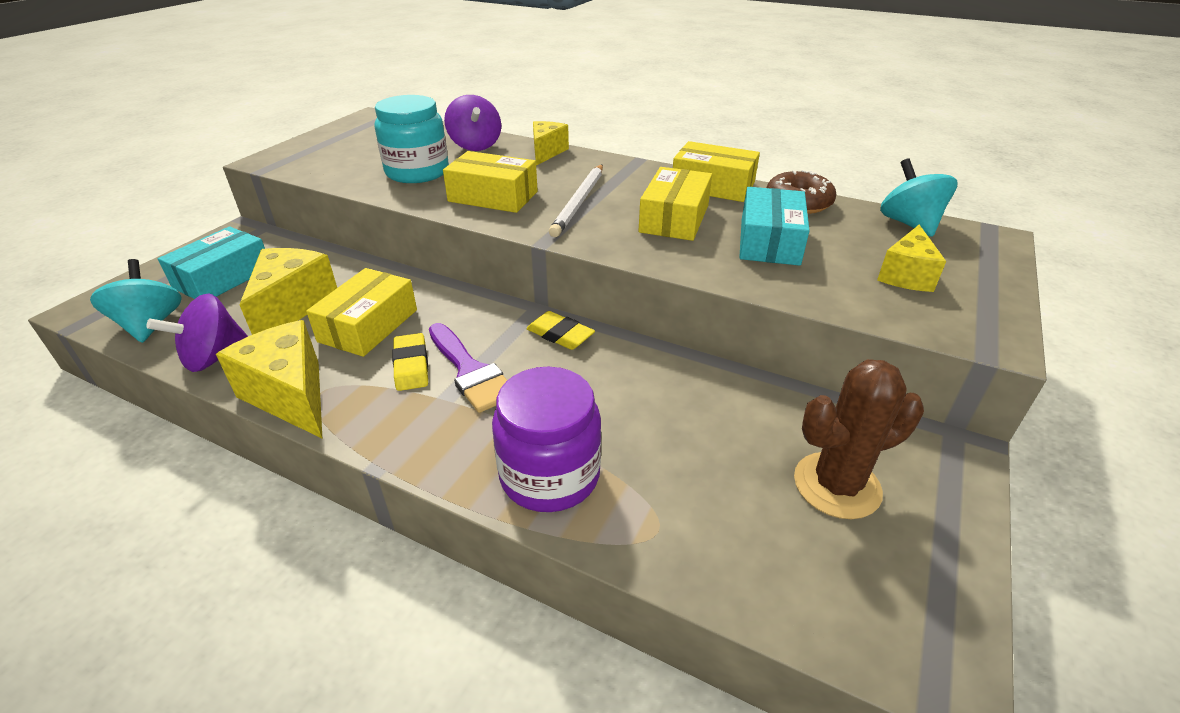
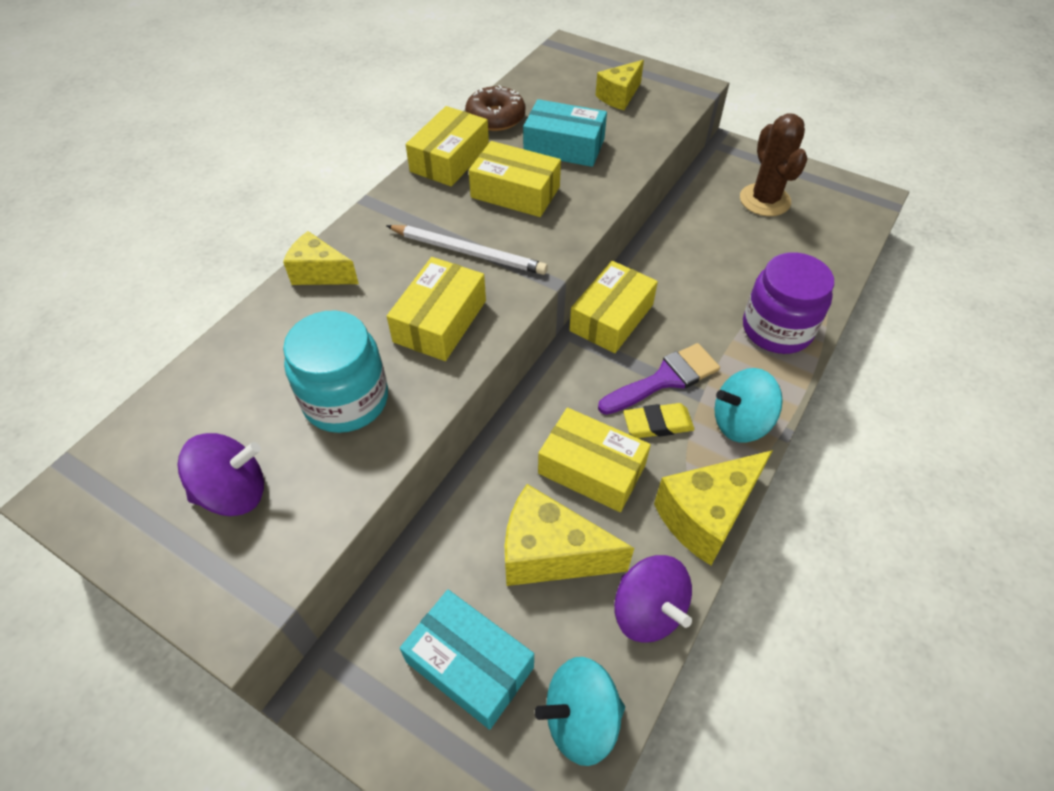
camera: 85 degrees left, 15 degrees up
purple spinning top [444,95,501,151] -> purple spinning top moved to [178,433,264,516]
yellow eraser [526,311,595,350] -> yellow box [569,261,658,353]
yellow cheese [877,225,946,292] -> yellow cheese turned 105 degrees clockwise [595,60,644,110]
turquoise spinning top [880,158,958,237] -> turquoise spinning top moved to [714,368,783,443]

